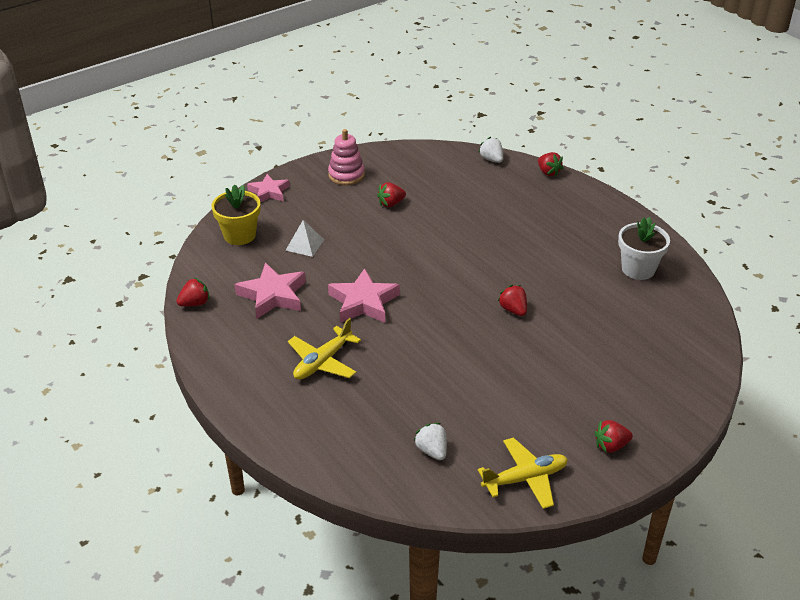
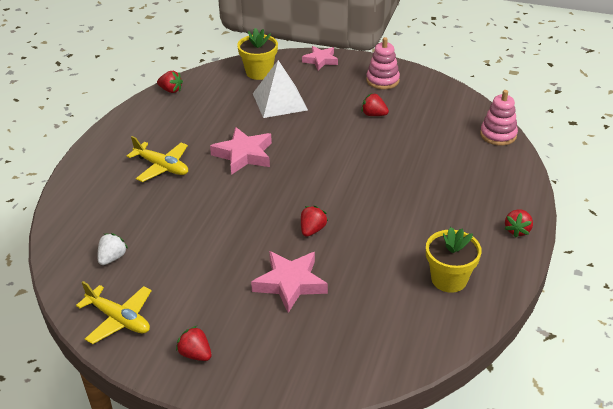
camera: 55 degrees right, 0 degrees up
pink star [235,263,306,319] -> pink star moved to [251,251,328,313]
white pyramid [285,220,324,257] -> white pyramid [253,60,308,118], size x1.78
yellow plane [288,318,361,380] -> yellow plane turned 150 degrees counterclockwise [127,136,188,182]
white strawberry [478,137,503,163] -> pink stacking toy [480,90,518,146]
red strawberry [538,152,564,177] -> red strawberry moved to [504,209,533,238]
white flower pot [618,217,670,280] -> yellow flower pot [426,227,482,293]

